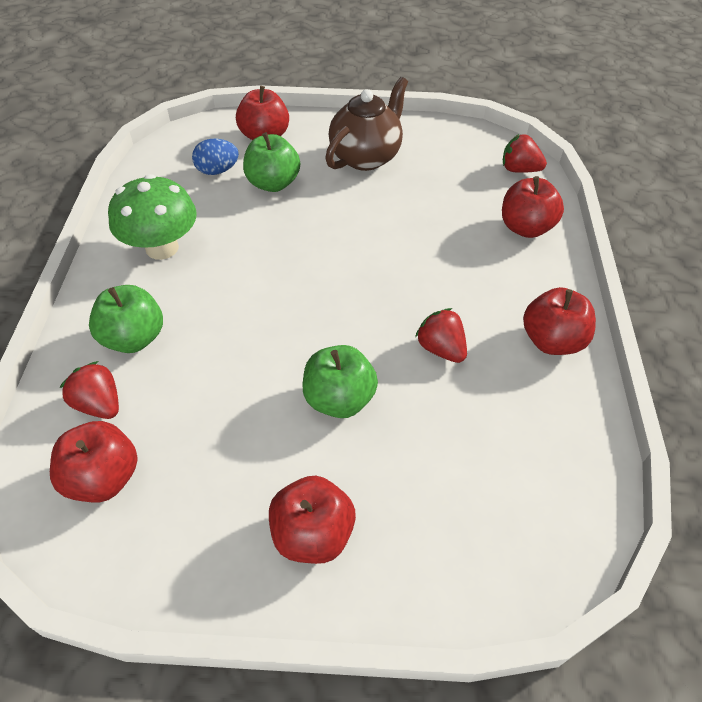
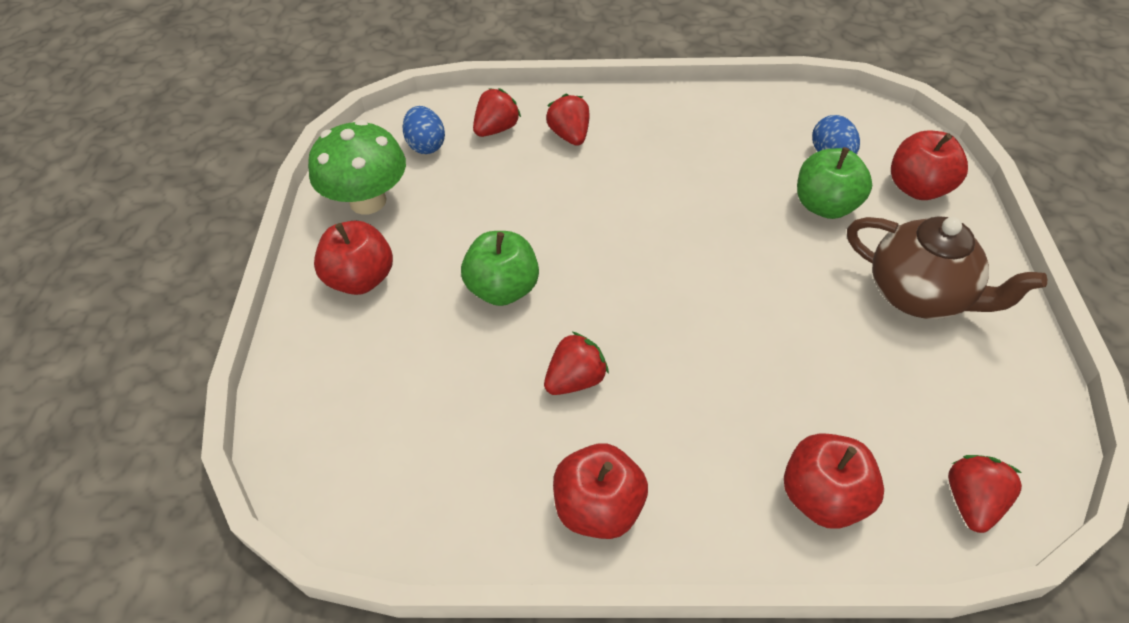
camera: 90 degrees right, 0 degrees up
red apple [50,421,137,502] -> blue egg [402,106,445,154]
green apple [89,285,163,353] -> red strawberry [546,94,590,146]
green mushroom [108,174,197,260] -> green mushroom moved to [308,120,406,214]

